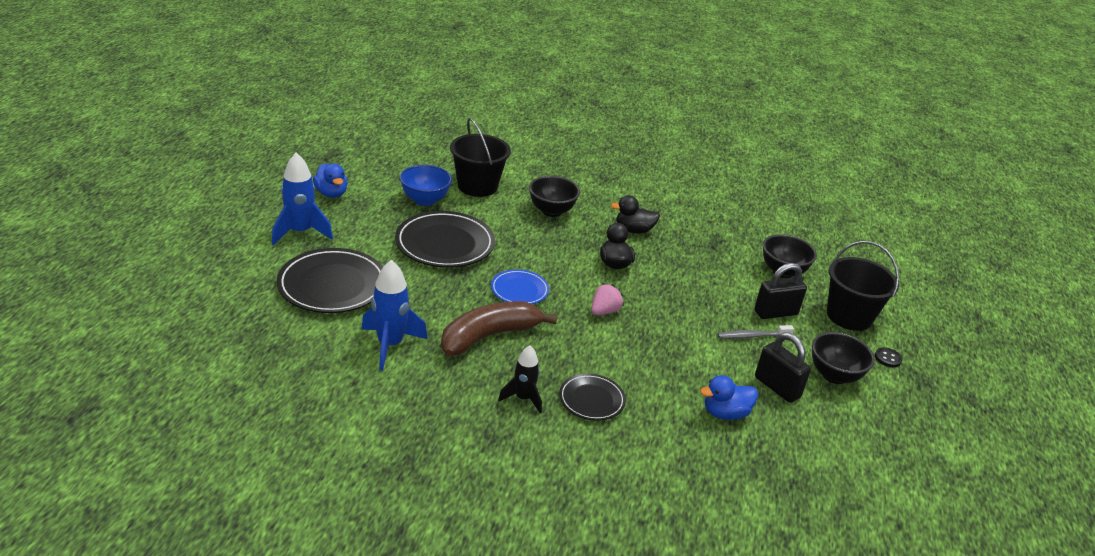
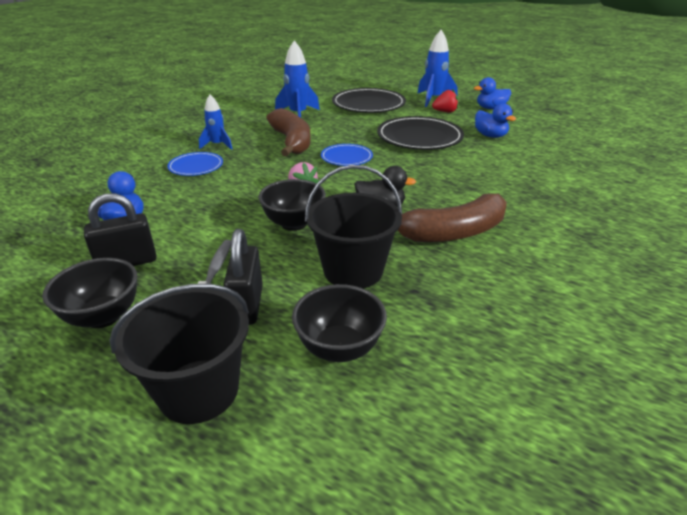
camera: 110 degrees right, 0 degrees up
blue bowl [400,165,452,206] -> blue duck [475,103,516,138]
black bucket [450,118,511,197] -> black bucket moved to [305,165,402,289]
black rocket [498,345,542,413] -> blue rocket [199,94,232,150]
black bowl [529,176,580,217] -> black bowl moved to [258,179,326,231]
black plate [559,374,626,421] -> blue plate [167,152,223,176]
black duck [611,195,660,234] -> brown banana [398,194,506,242]
black button [875,347,903,367] -> none
none -> red strawberry [432,89,458,113]

